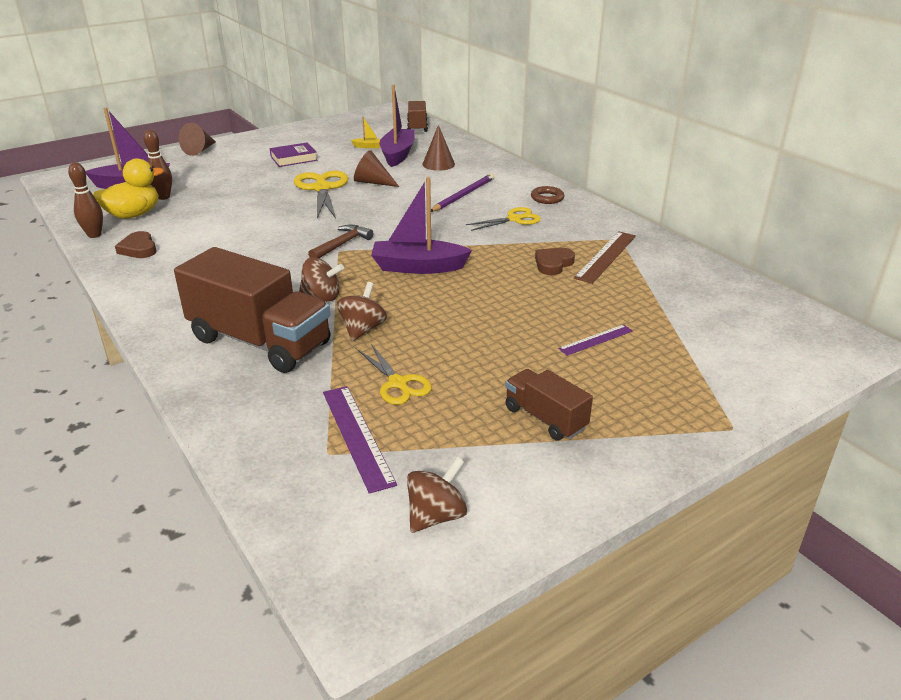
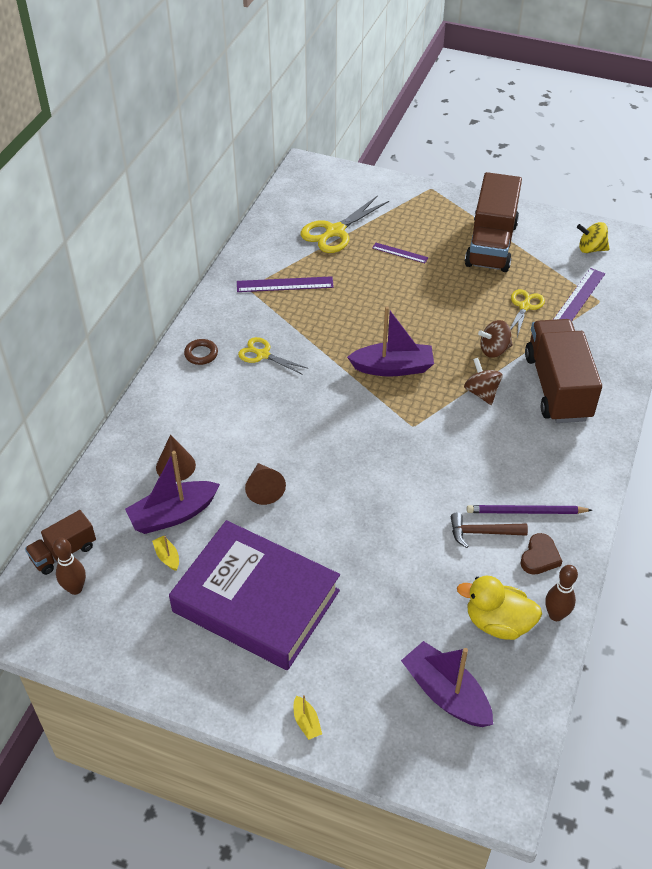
camera: 125 degrees left, 15 degrees up
brown bowling pin [144,130,172,200] -> brown bowling pin moved to [53,538,86,595]
brown cone [179,123,216,156] -> yellow boat [294,695,322,740]
purple book [270,142,317,167] -> purple book [169,520,340,670], size x2.50
yellow scissors [294,171,348,219] -> yellow scissors moved to [301,195,389,253]
brown hammer [308,225,373,258] -> brown hammer moved to [451,513,528,548]
purple boat [371,177,472,274] -> purple boat turned 60 degrees counterclockwise [347,306,434,377]
brown spinning top [407,457,467,533] -> yellow spinning top [577,222,609,253]
purple pencil [431,174,494,212] -> purple pencil moved to [467,505,592,514]
brown truck [505,369,593,441] -> brown truck [465,172,522,272], size x1.95
brown heart [535,248,575,275] -> none
brown ruler [574,231,636,284] -> purple ruler [237,276,334,292]

